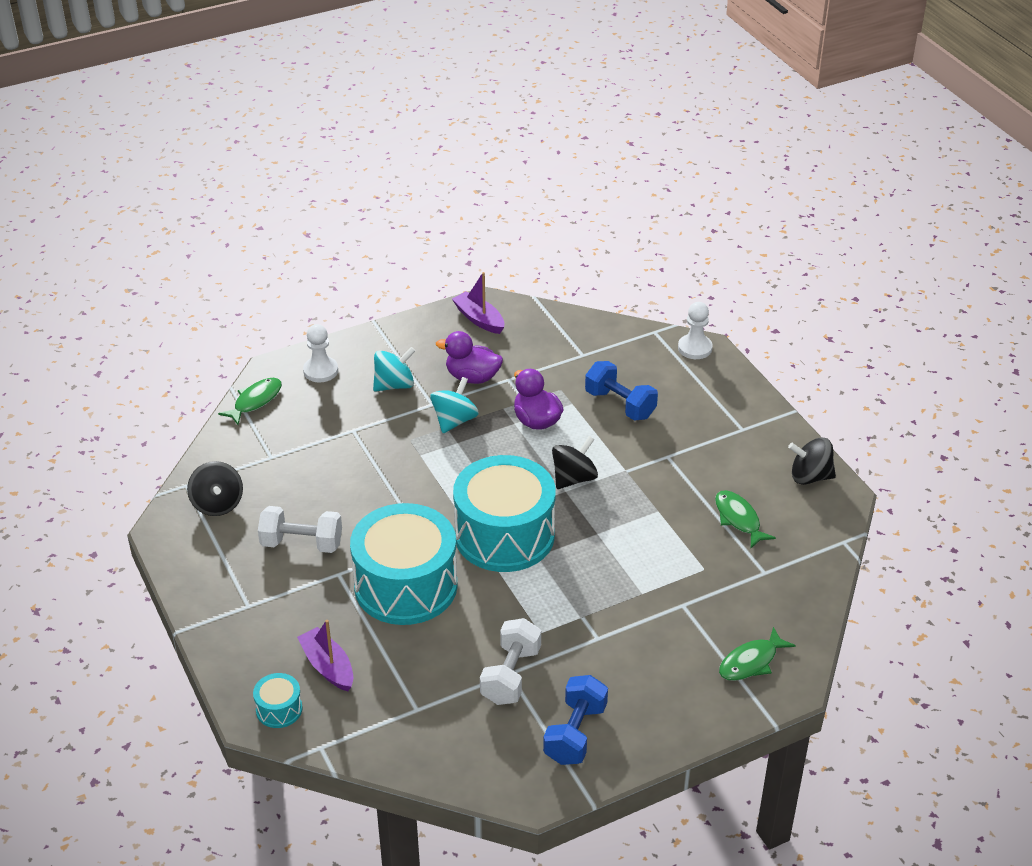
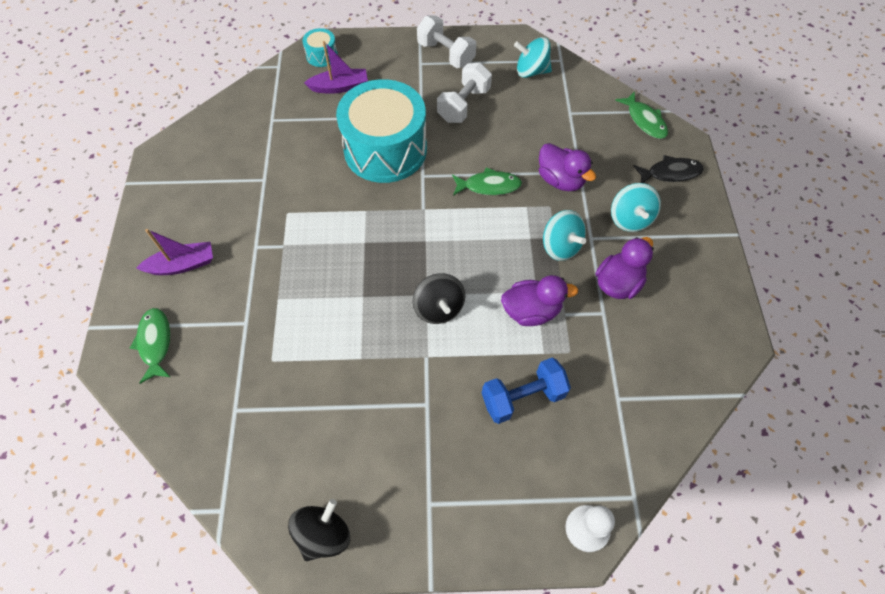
camera: 115 degrees right, 20 degrees up
black spinning top [187,461,243,516] -> turquoise spinning top [514,37,552,78]
white pawn [303,324,338,383] -> black fish [633,155,704,183]
purple boat [452,272,504,334] -> purple boat moved to [136,229,213,275]
turquoise drum [453,455,556,572] -> none
white dumbbell [480,618,541,705] -> white dumbbell moved to [417,16,476,68]
blue dumbbell [543,675,608,765] -> none
green fish [715,490,776,548] -> green fish moved to [452,167,522,196]
none -> purple duck [539,143,596,191]

